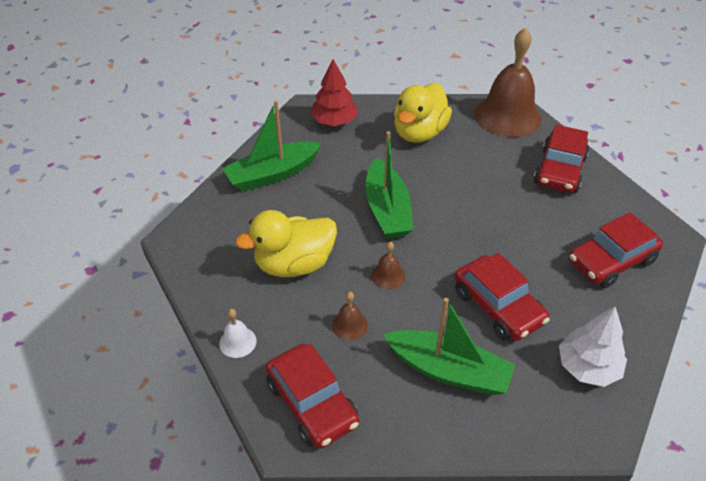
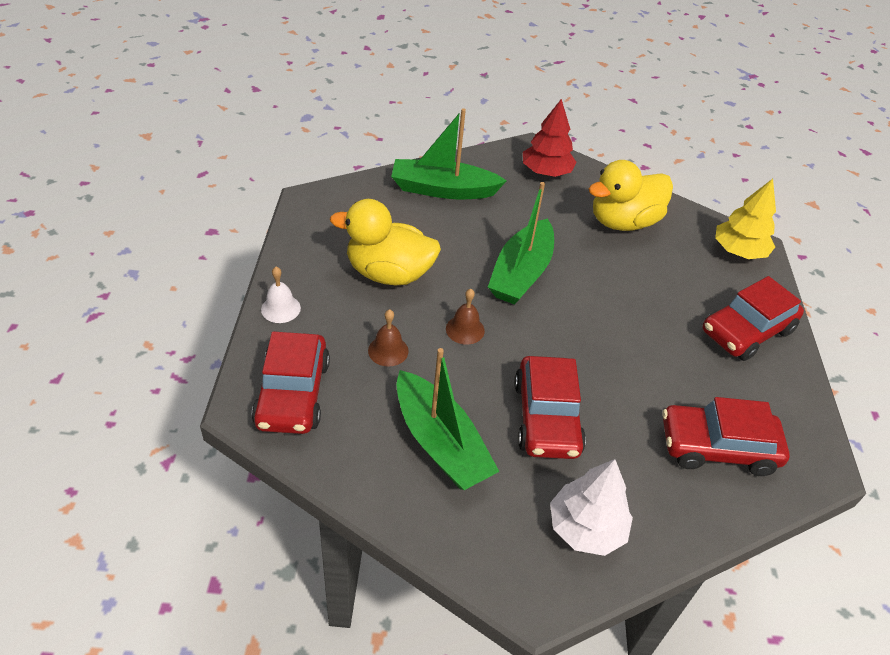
camera: 30 degrees right, 0 degrees up
brown bell [474,27,542,137] -> yellow tree [715,179,776,259]

